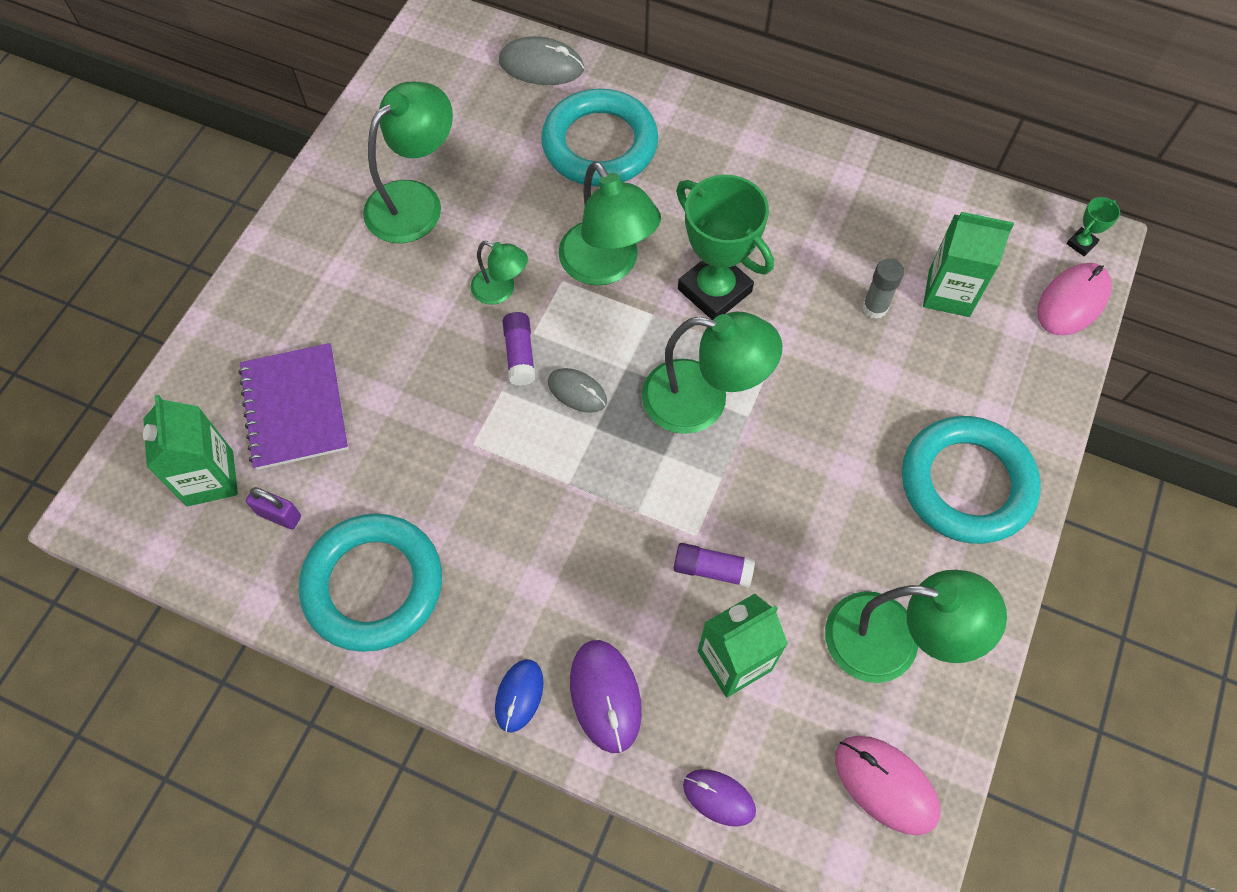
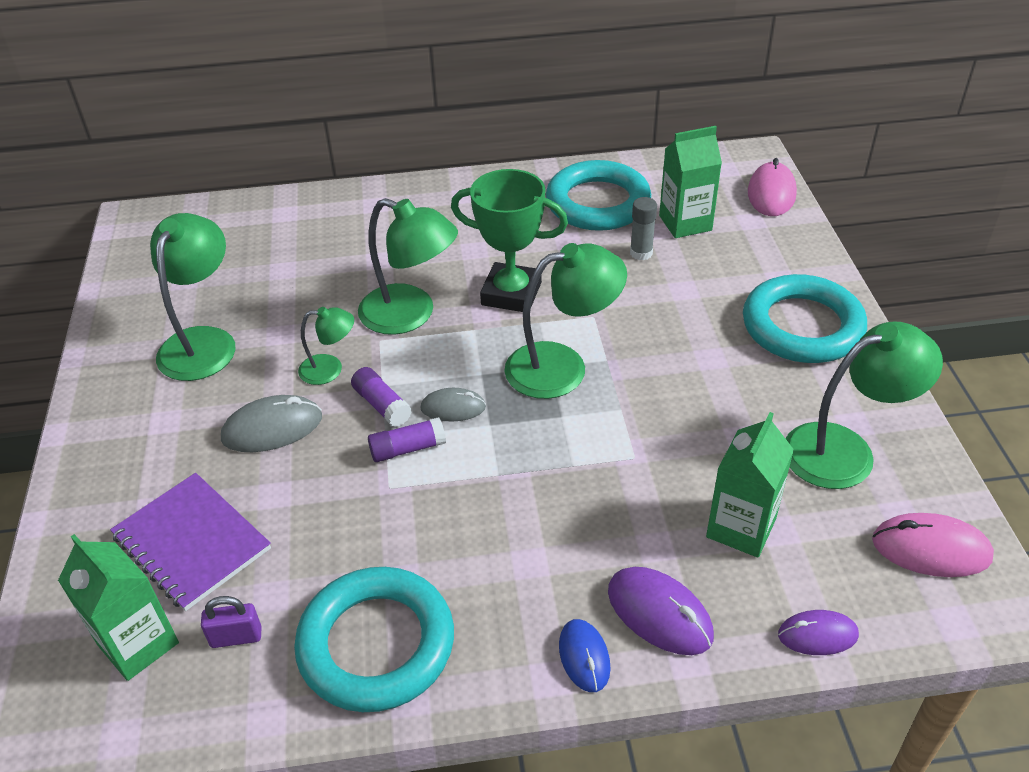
camera: 30 degrees left, 20 degrees down
grey mouse [499,36,584,85] -> grey mouse moved to [221,395,322,452]
turquoise ring [541,89,658,187] -> turquoise ring moved to [546,160,651,231]
purple glue stick [674,543,755,588] -> purple glue stick moved to [368,417,446,462]
green trophy [1066,197,1120,257] -> none

